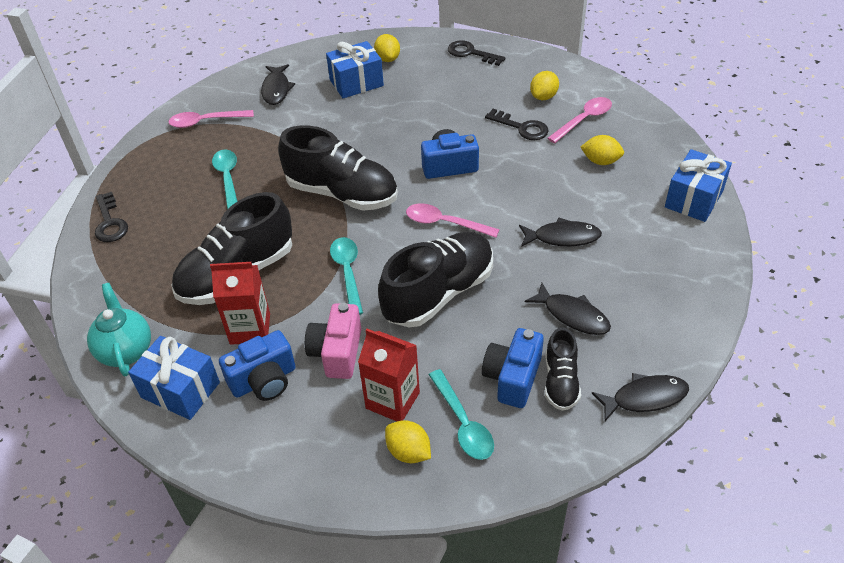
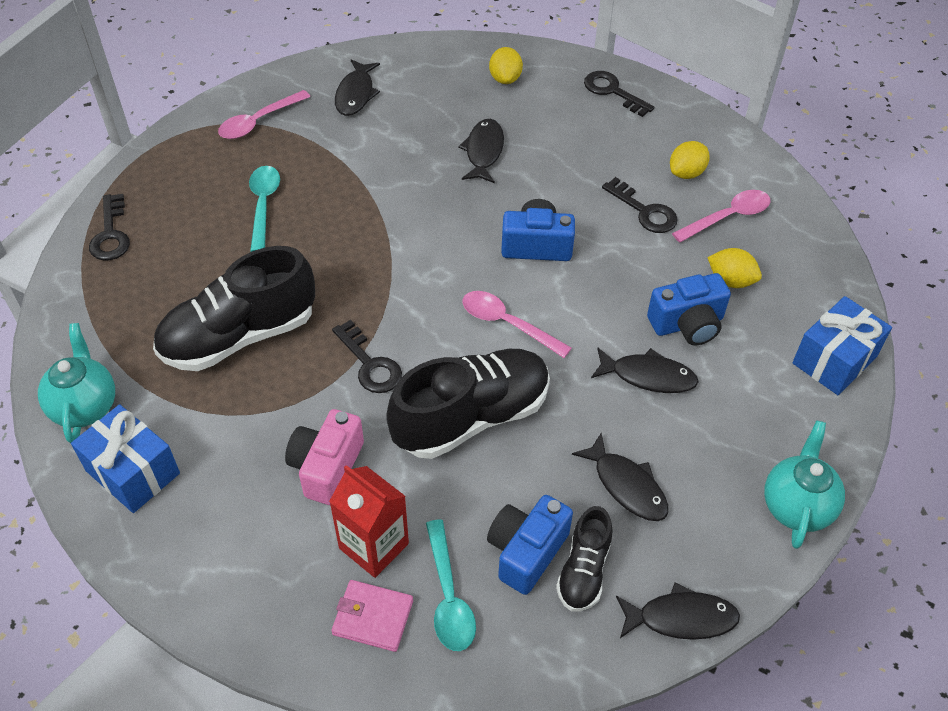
camera: 10 degrees right, 5 degrees up
pink spoon [168,110,254,128] -> pink spoon turned 45 degrees counterclockwise [218,90,311,139]
red carton [210,262,270,345] -> none
blue camera [219,330,296,401] -> blue camera moved to [647,273,731,345]
black shoe [278,125,398,210] -> none
blue gift [326,41,384,98] -> none
turquoise spoon [330,237,363,315] -> black key [332,320,402,393]
yellow lemon [385,420,431,463] -> pink wallet [331,580,413,652]
none -> black fish [458,119,504,183]
none -> turquoise teapot [764,420,845,549]

